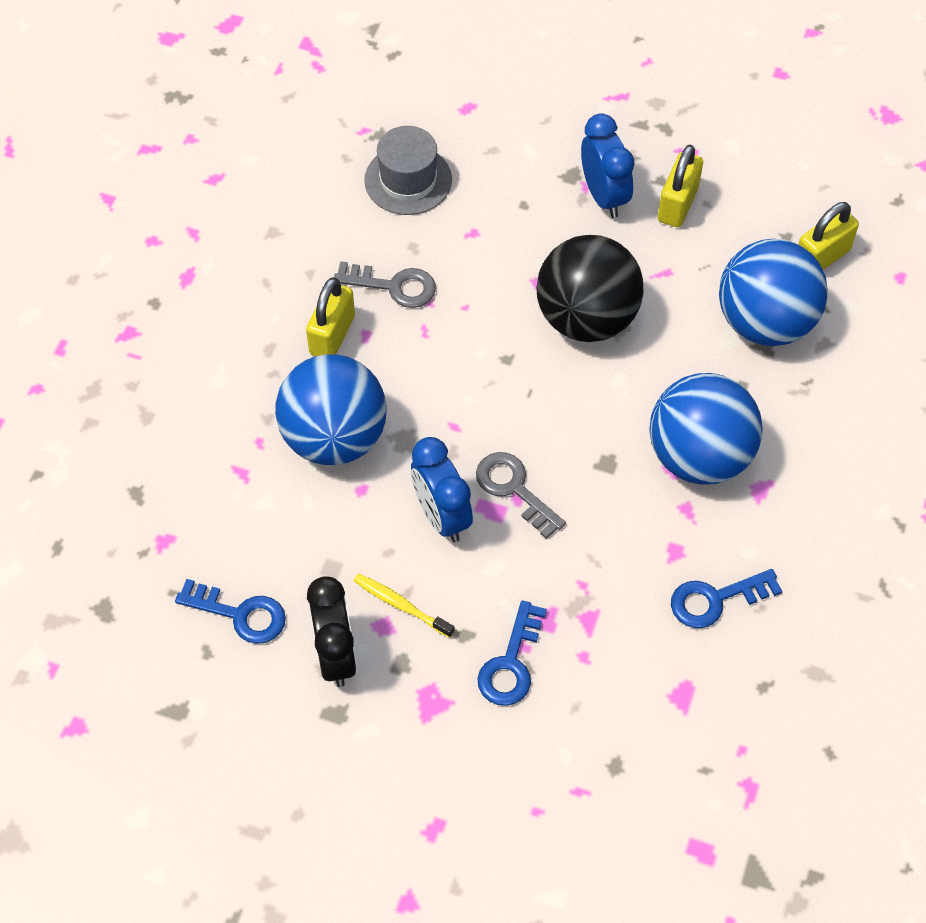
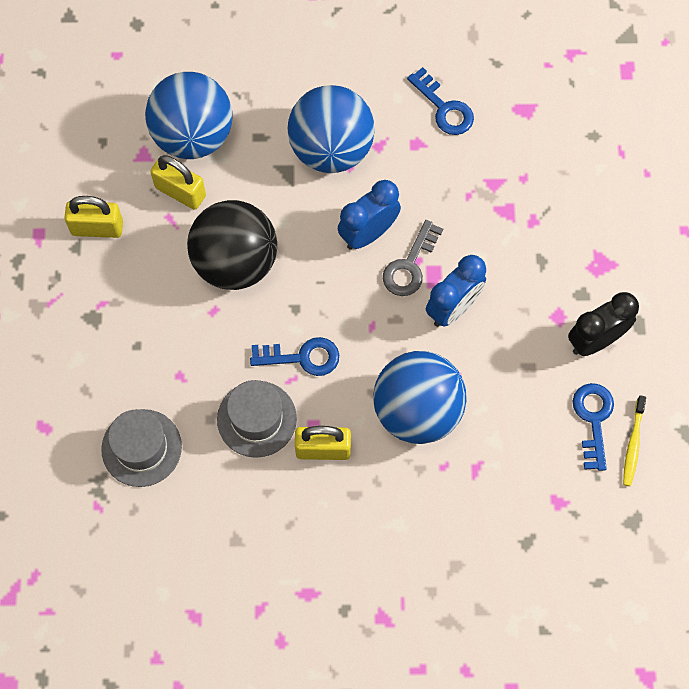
camera: 110 degrees left, 10 degrees up
grey key [334,261,436,308] -> grey hat [217,380,297,458]
yellow toothbrush [353,573,455,638] -> yellow toothbrush moved to [623,395,646,486]
blue key [477,600,547,706] -> blue key moved to [250,337,339,376]
blue clock [581,113,635,218] -> blue clock moved to [338,180,401,250]
yellow padlock [799,202,859,270] -> yellow padlock moved to [150,155,206,210]

